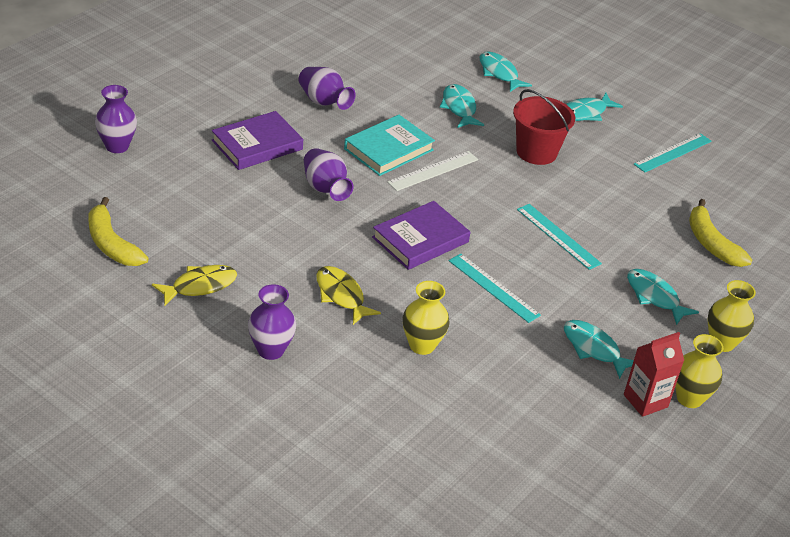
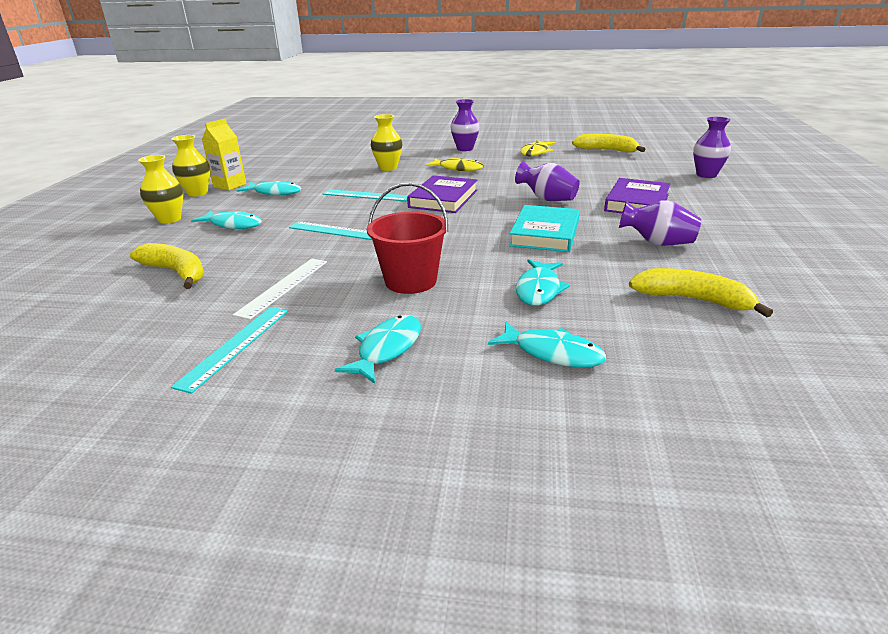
camera: 155 degrees right, 10 degrees down
white ruler [387,151,478,191] -> white ruler moved to [233,259,327,320]
turquoise fish [440,84,484,128] -> turquoise fish turned 60 degrees clockwise [516,259,570,306]
red carton [624,332,684,417] -> yellow carton [202,118,247,191]
none -> yellow banana [629,268,773,317]

